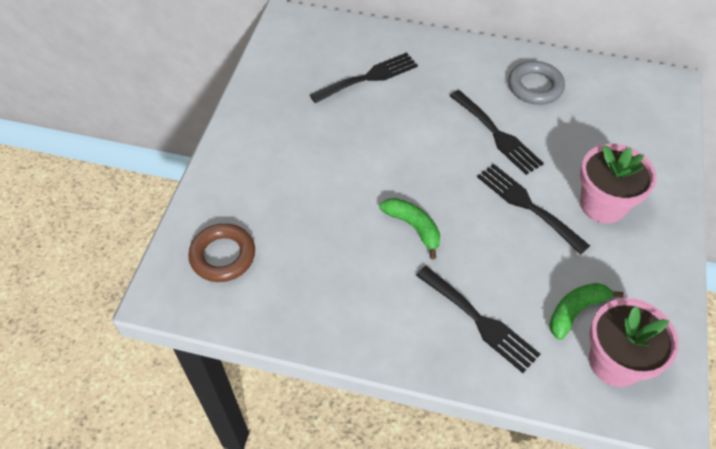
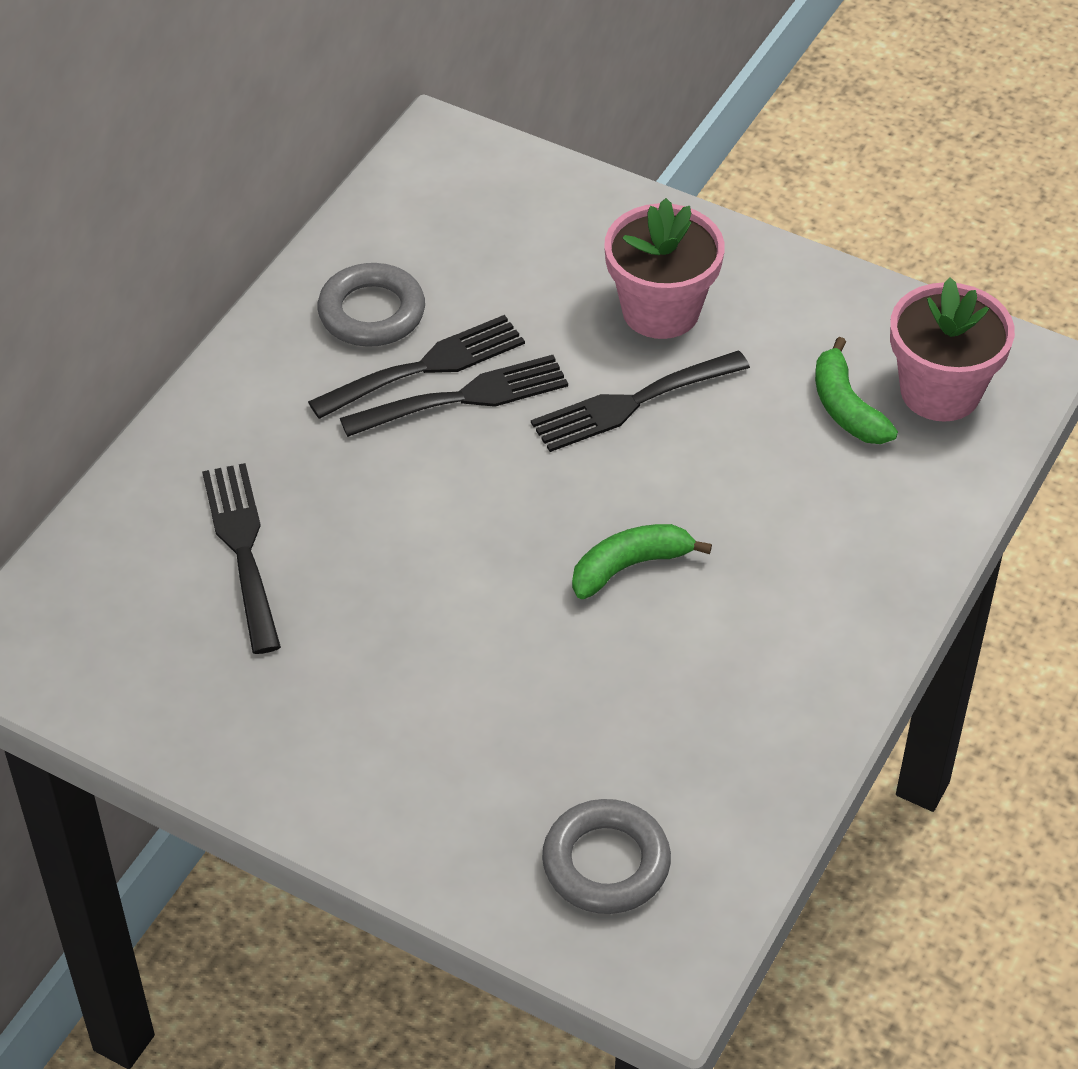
camera: 75 degrees left, 5 degrees down
brown ring [188,223,255,282] -> grey ring [542,799,671,914]
black fork [416,266,541,373] -> black fork moved to [308,315,525,419]

